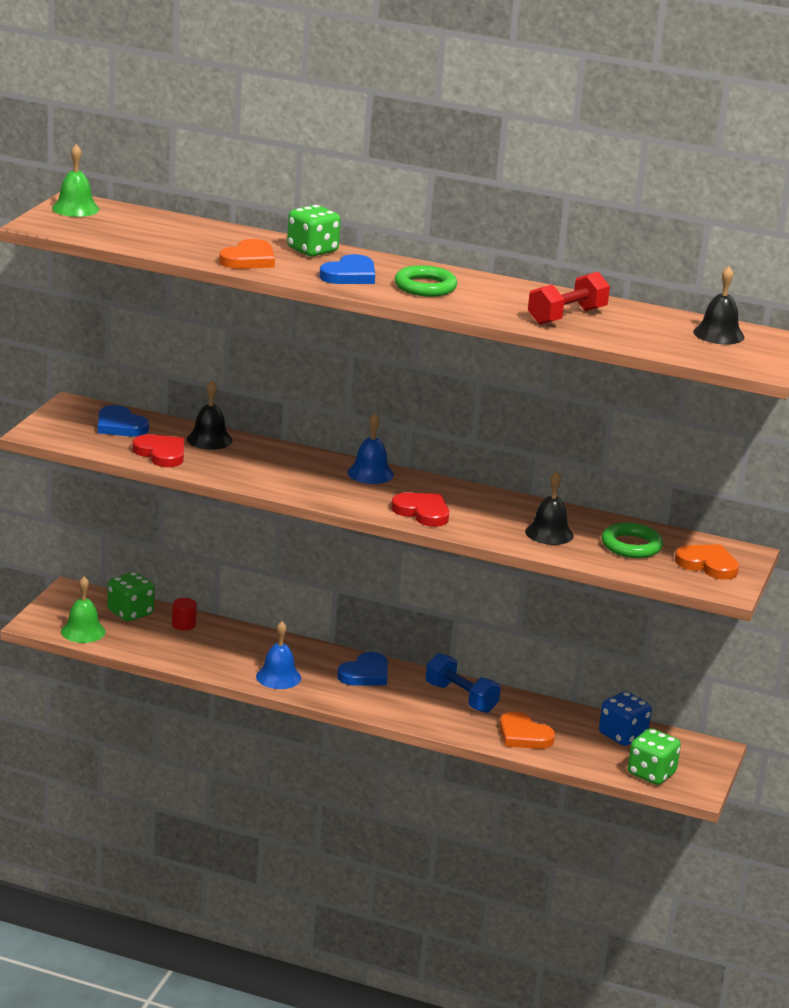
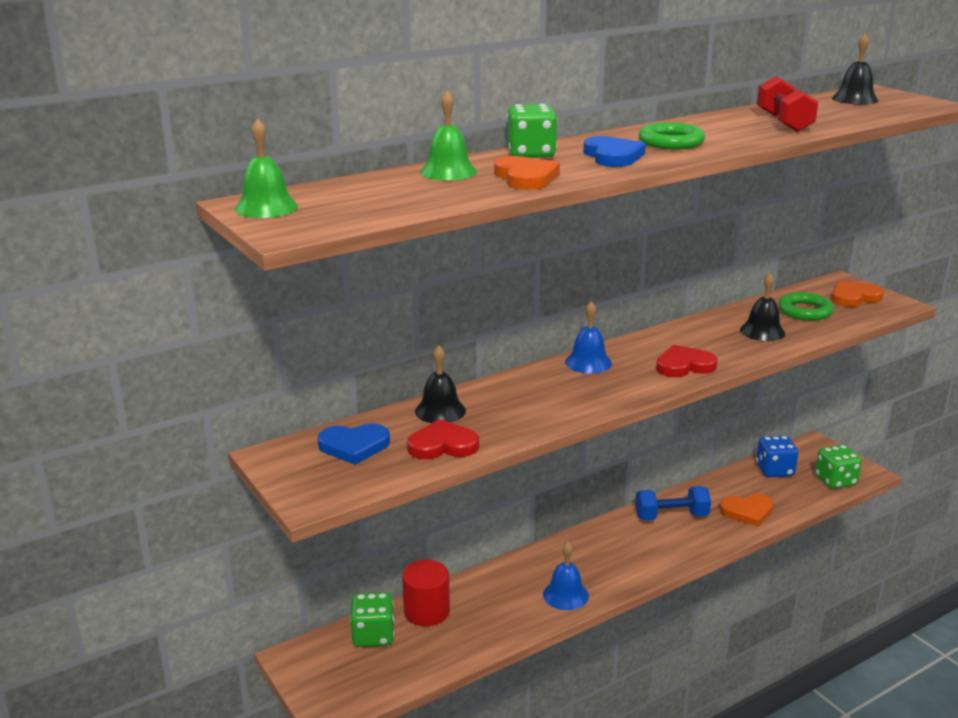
camera: 50 degrees left, 0 degrees up
green bell [61,577,106,643] -> green bell moved to [420,90,477,180]
red cylinder [172,598,197,631] -> red cylinder [402,560,450,626], size x1.79
blue heart [337,652,388,686] -> none

